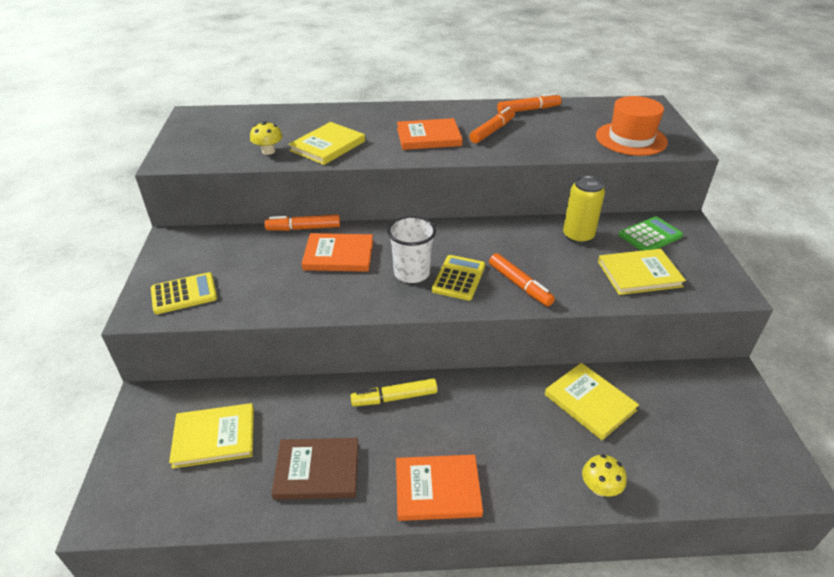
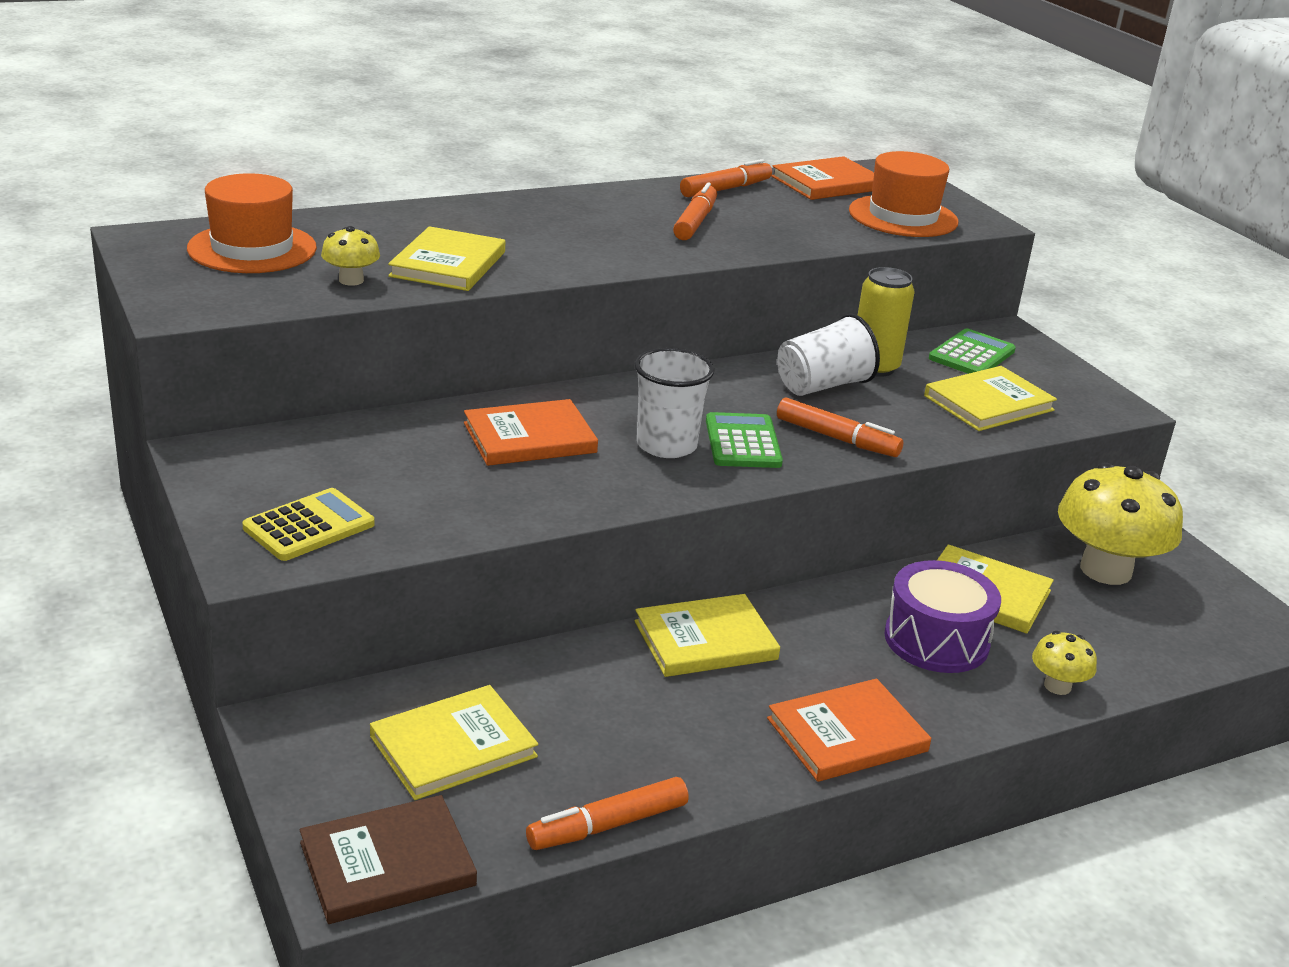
camera: 25 degrees left, 10 degrees down
orange marker [265,214,340,231] -> orange marker moved to [526,777,689,850]
brown book [271,438,359,500] -> brown book moved to [300,795,477,924]
yellow marker [350,378,437,406] -> yellow book [634,594,780,677]
orange book [397,118,462,150] -> orange book moved to [771,156,874,200]
yellow calculator [432,255,485,301] -> green calculator [706,412,783,468]
none -> orange hat [187,173,317,273]
none -> white cup [777,314,880,396]
none -> purple drum [884,560,1001,673]
none -> yellow mushroom [1058,462,1183,585]

